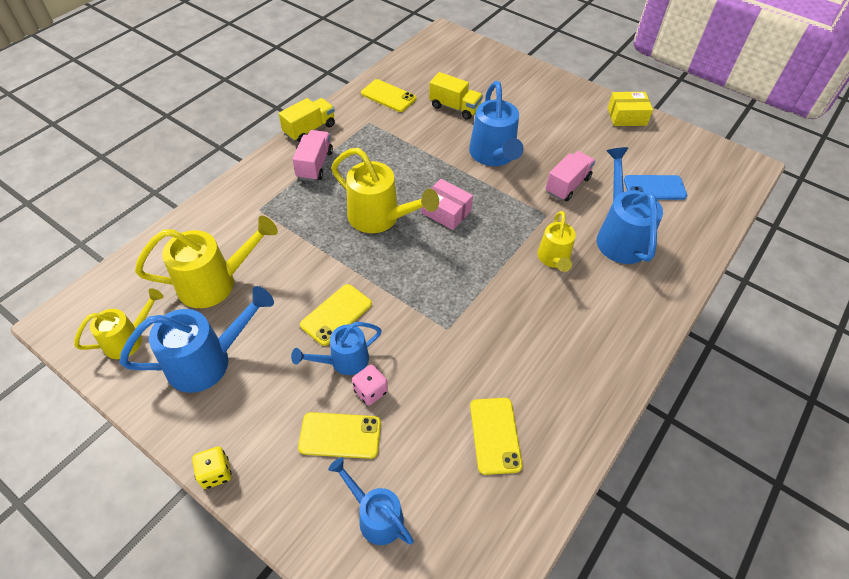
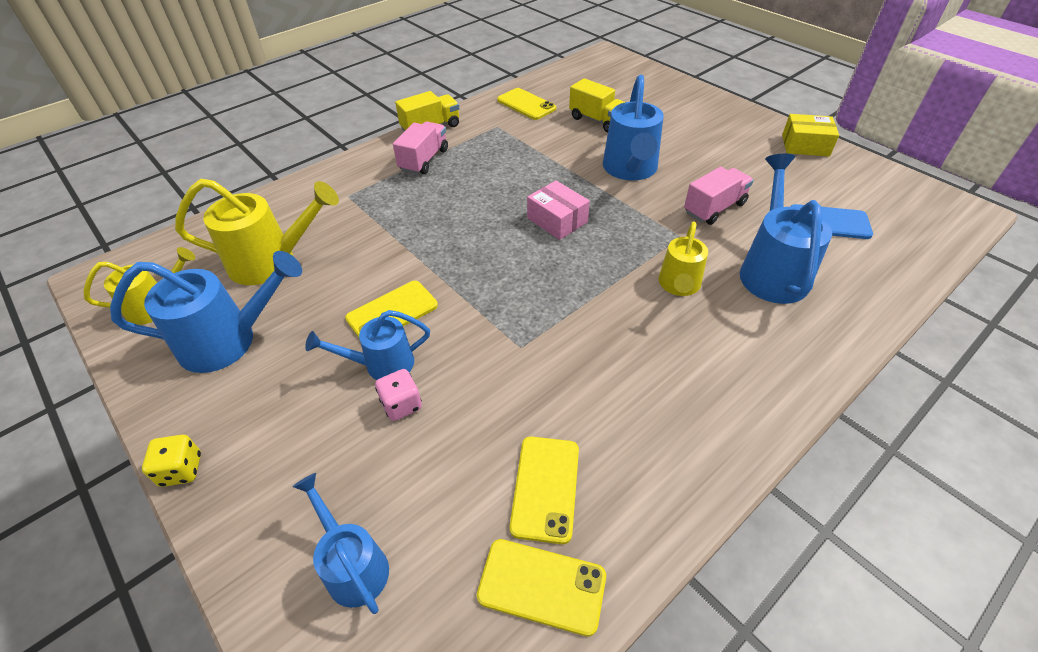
camera: 15 degrees right, 5 degrees down
yellow phone [298,412,381,459] -> yellow phone moved to [477,539,606,637]
yellow watering can [331,148,439,233] -> none

